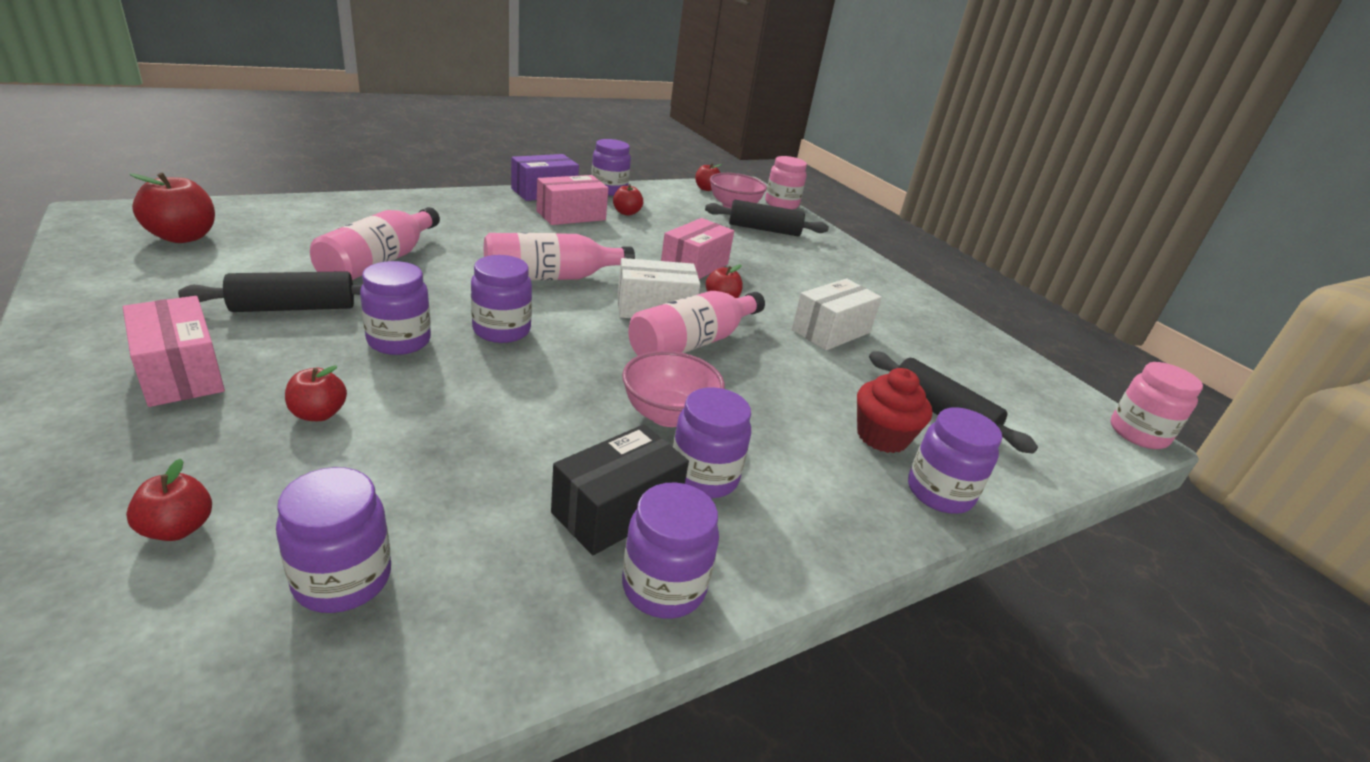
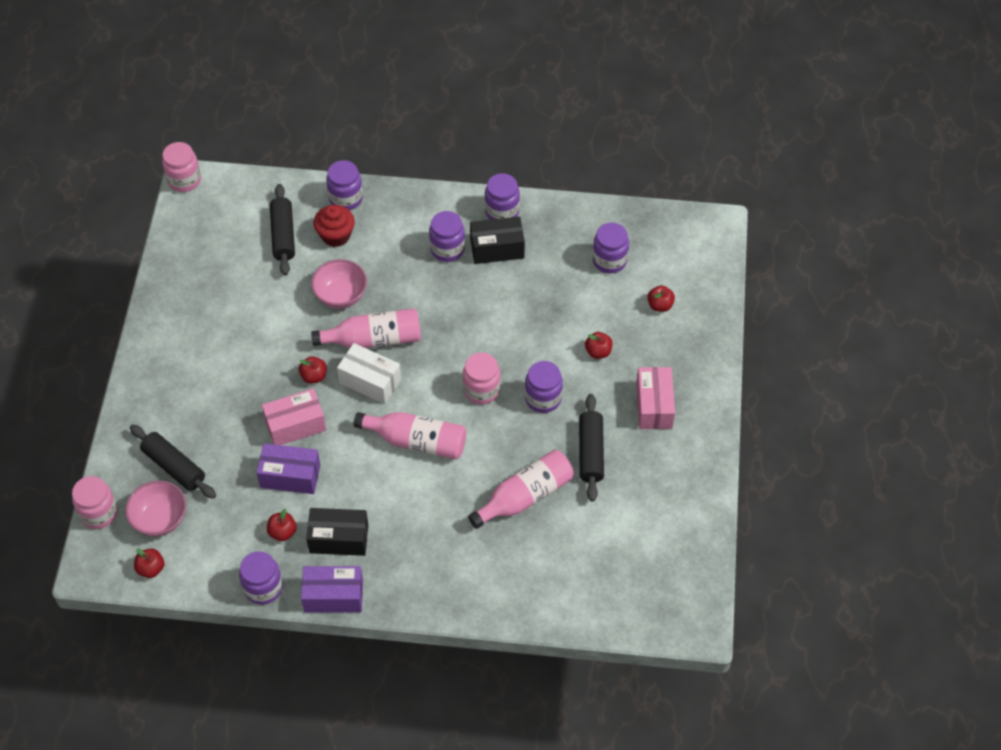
camera: 140 degrees left, 25 degrees up
red apple [129,173,215,243] -> none
black rolling pin [178,271,363,312] -> black rolling pin turned 75 degrees clockwise [579,394,604,502]
purple jar [471,255,532,343] -> pink jar [463,353,500,405]
pink box [536,175,608,225] -> black box [306,508,368,556]
pink bowl [622,351,725,427] -> pink bowl moved to [311,259,367,309]
white box [792,278,882,351] -> none
none -> purple box [256,443,320,494]

